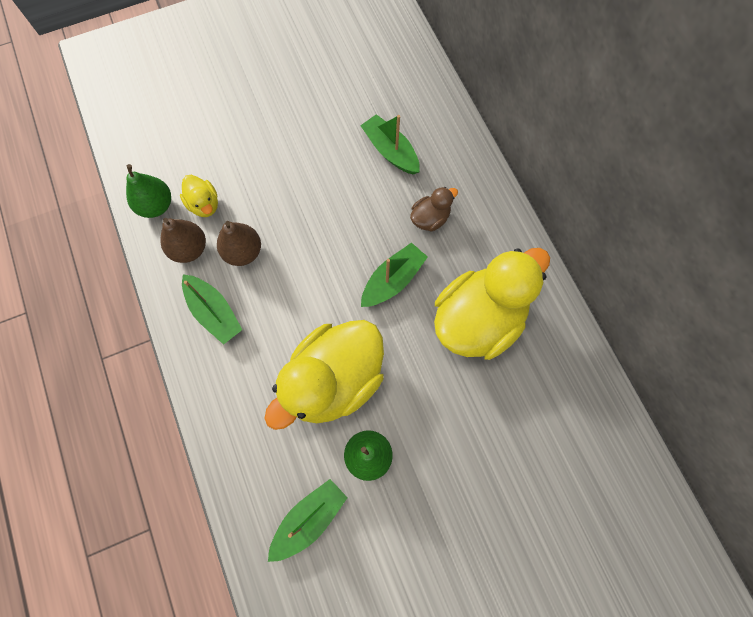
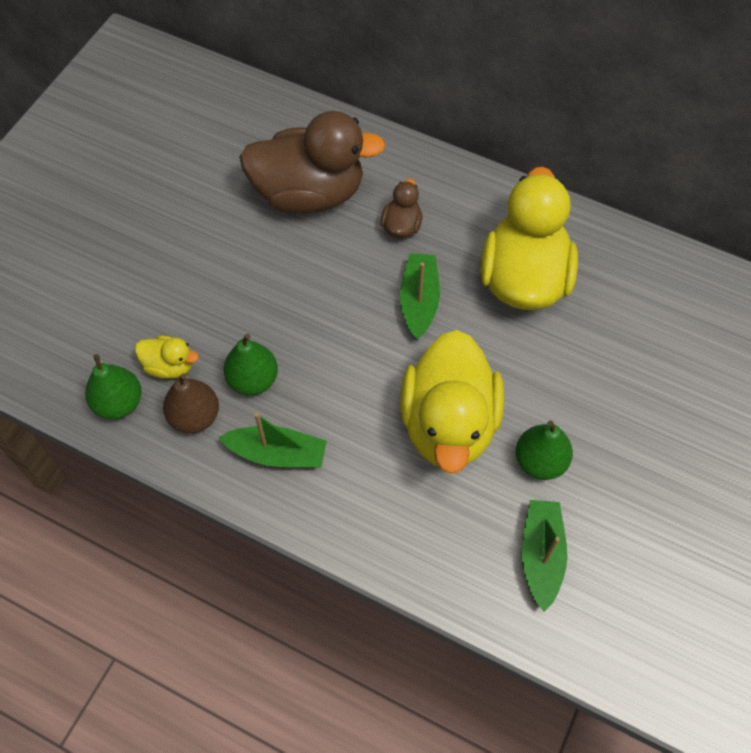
camera: 40 degrees left, 10 degrees down
brown pear [217,221,261,266] -> green pear [223,334,278,395]
green boat [360,114,420,175] -> brown duck [239,111,386,214]

